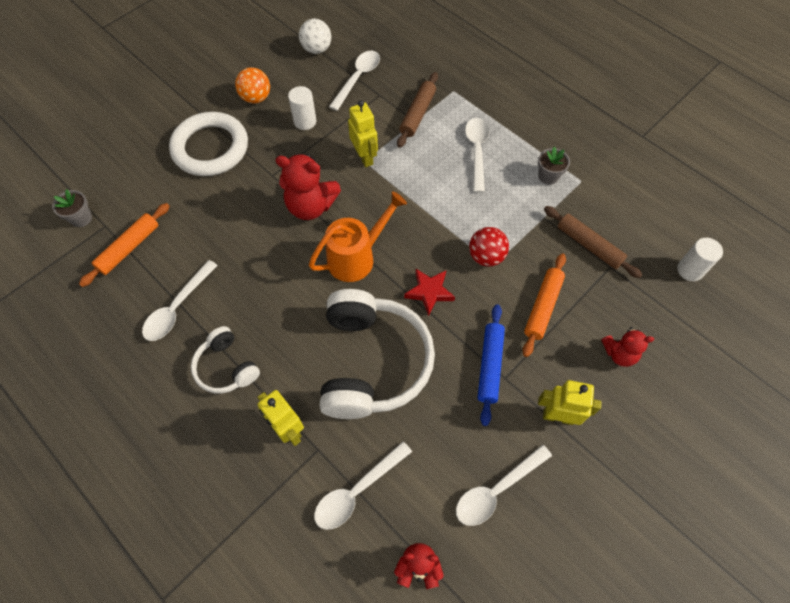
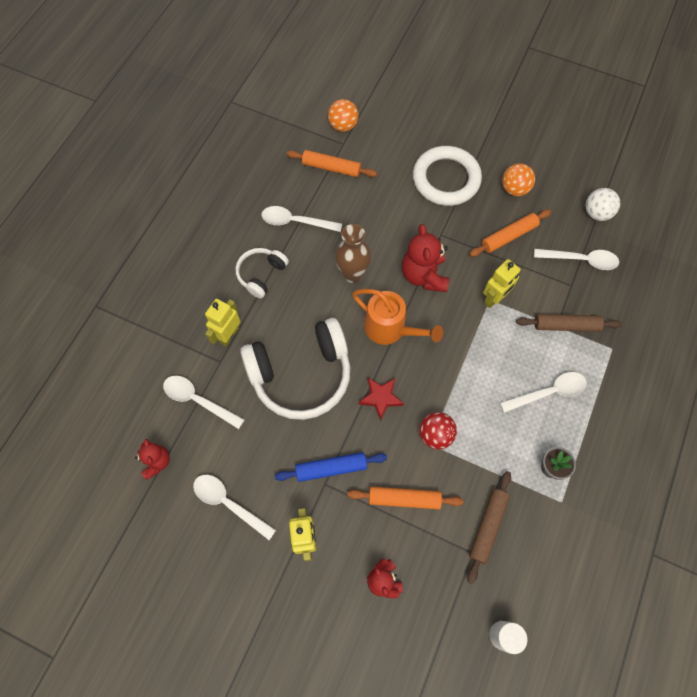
camera: 70 degrees right, 5 degrees up
grey flower pot [52,189,92,227] -> orange ball [328,99,358,132]
white cylinder [288,86,316,130] -> orange rolling pin [469,210,551,257]
none -> brown vase [335,224,371,283]

